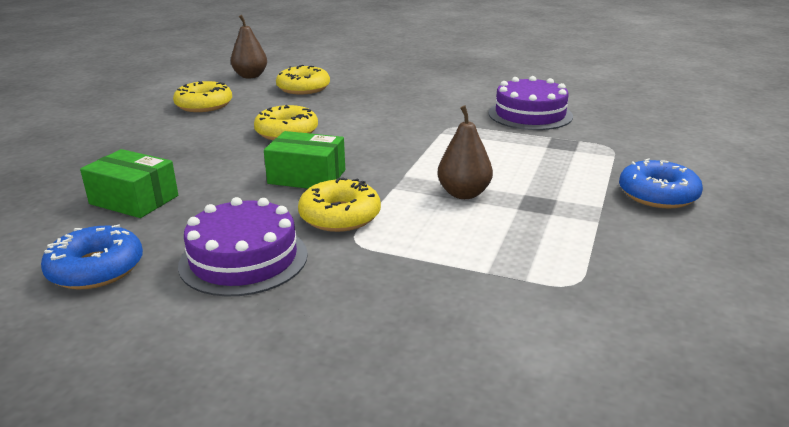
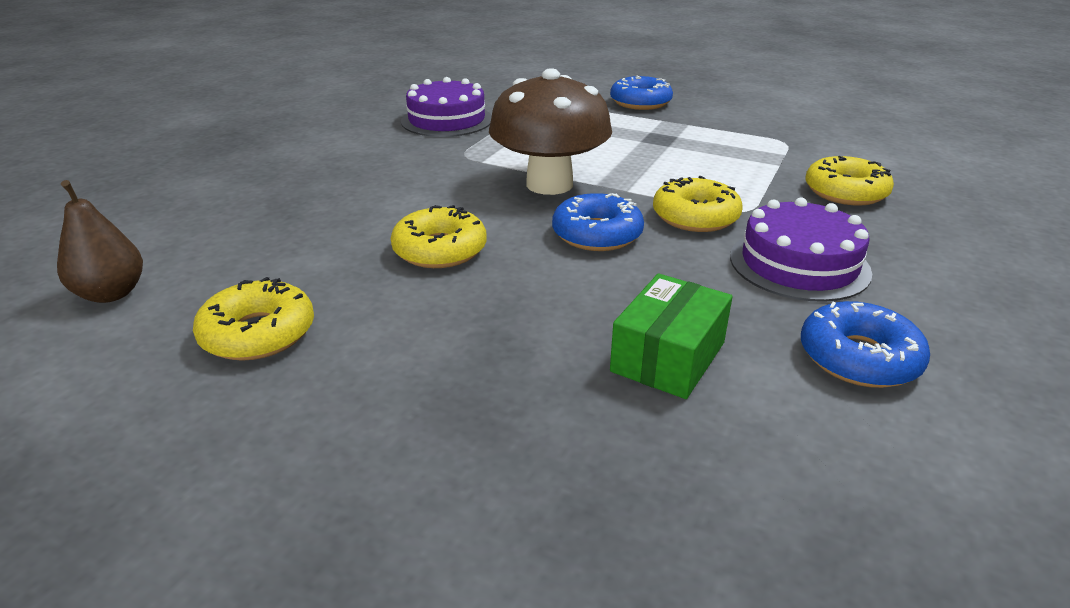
camera: 85 degrees left, 5 degrees up
green box [264,131,345,189] -> blue donut [552,193,644,251]
yellow donut [276,65,330,95] -> yellow donut moved to [805,156,894,206]
brown pear [437,105,493,199] -> none
none -> brown mushroom [489,69,612,195]

